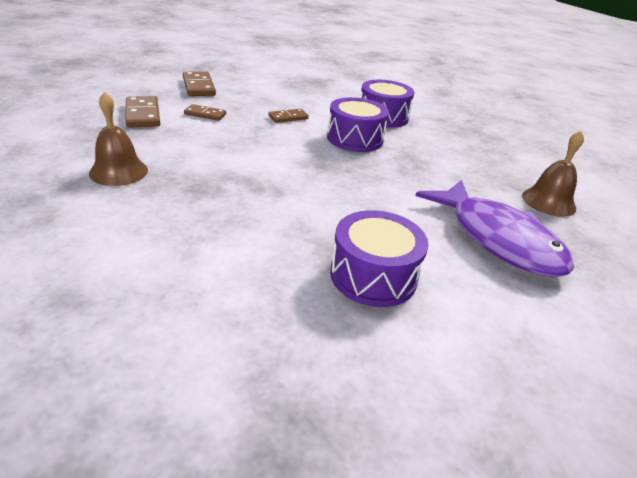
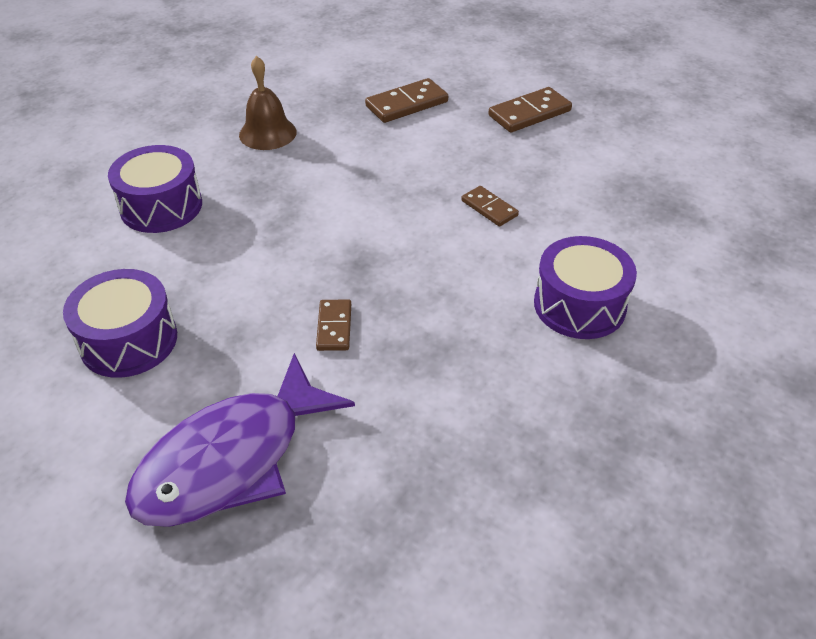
camera: 80 degrees right, 10 degrees up
brown domino [184,104,226,121] -> brown domino moved to [316,300,351,351]
purple drum [327,97,389,152] -> purple drum moved to [108,145,202,233]
brown bell [522,131,584,217] -> none

